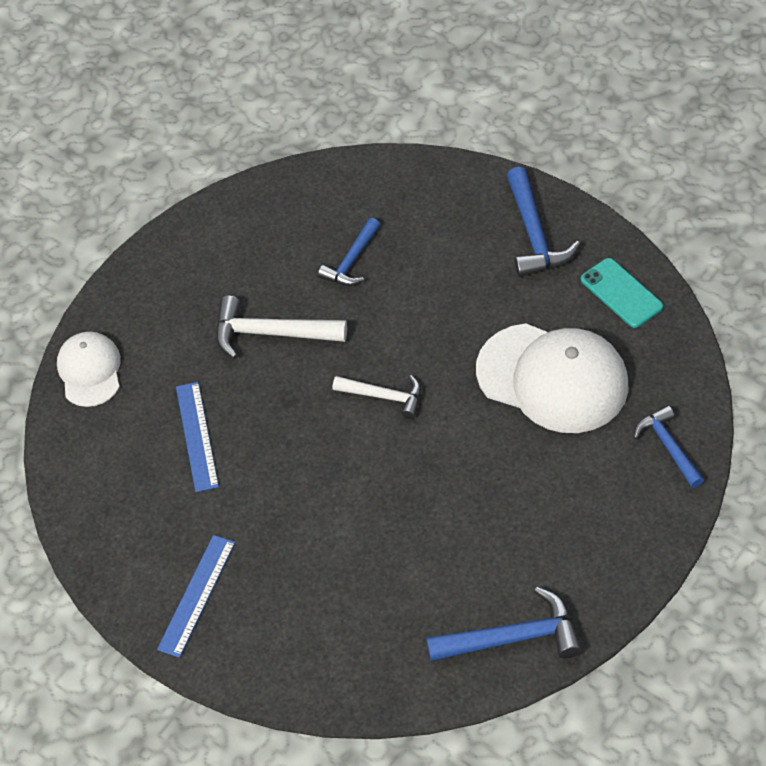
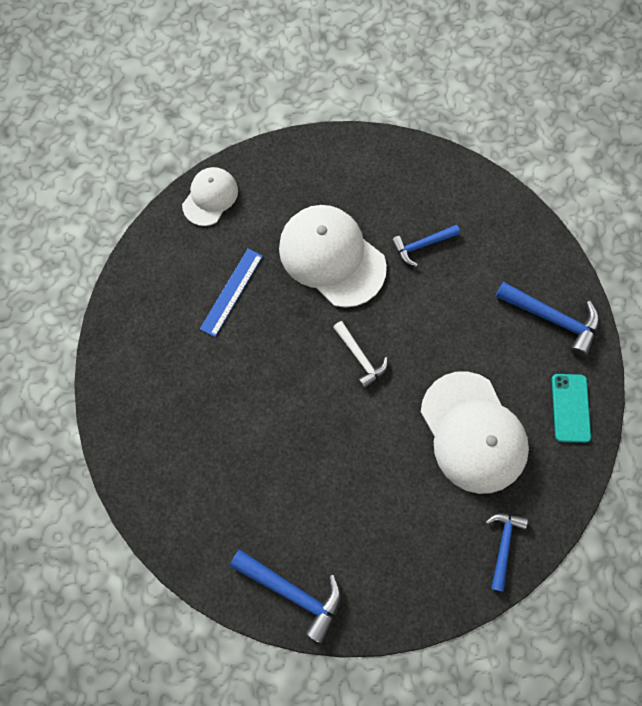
camera: 35 degrees right, 20 degrees up
blue ruler [157,535,235,658] -> none
white hammer [216,296,347,359] -> white cap [279,205,387,308]
blue hammer [507,167,580,277] -> blue hammer turned 90 degrees counterclockwise [495,282,599,357]

